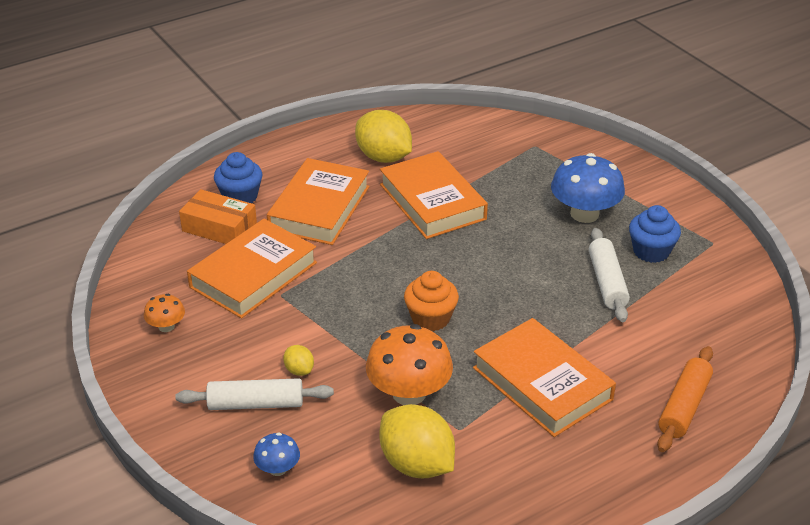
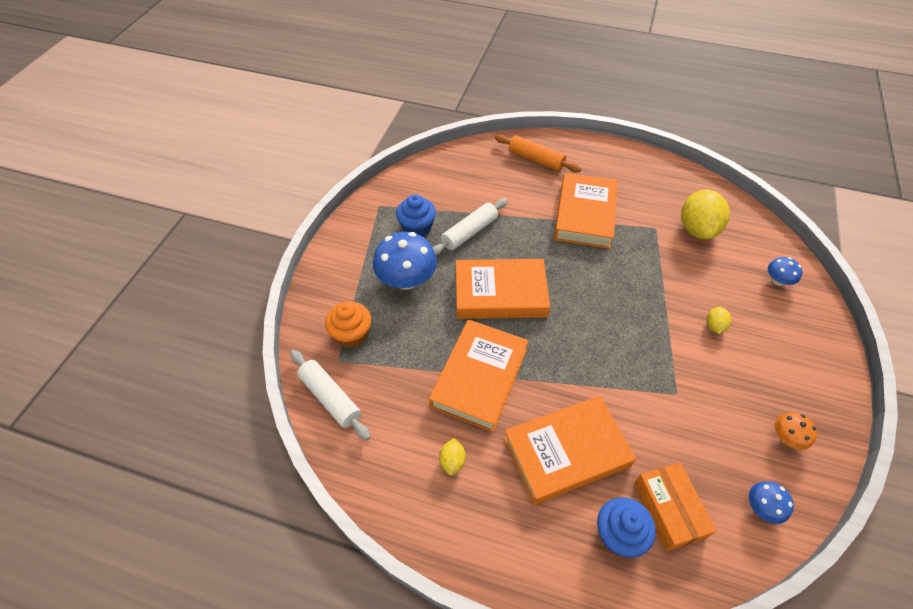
camera: 130 degrees left, 15 degrees up
white rolling pin [176,378,334,410] -> white rolling pin moved to [290,350,371,440]
orange book [187,219,317,319] -> orange book moved to [456,259,550,319]
yellow lemon [355,110,412,163] -> yellow lemon [439,438,466,475], size x0.46
orange mushroom [366,324,453,405] -> none
orange cupcake [404,271,459,331] -> orange cupcake moved to [325,302,371,348]
orange rolling pin [657,346,713,452] -> orange rolling pin turned 45 degrees clockwise [495,134,581,173]
none -> blue mushroom [749,481,794,524]

